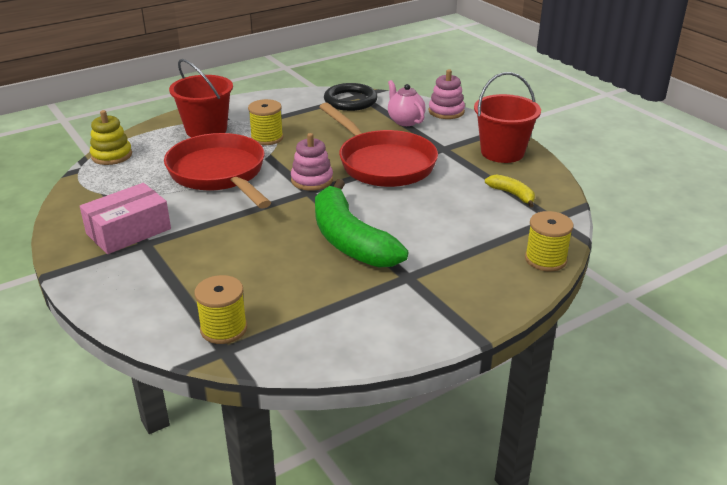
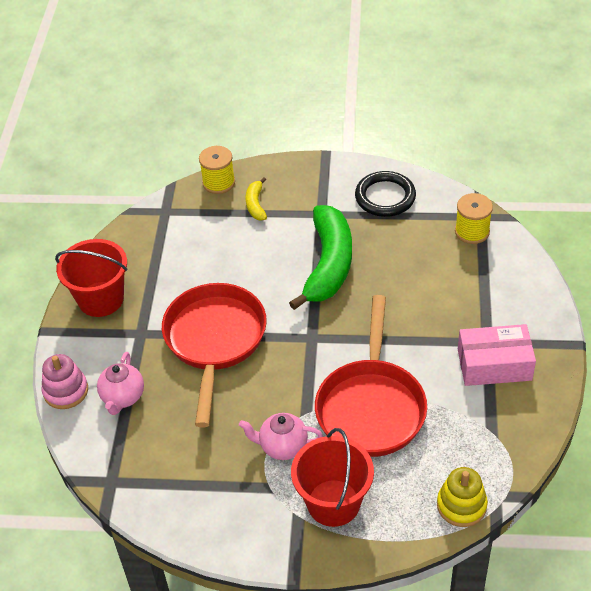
camera: 140 degrees left, 15 degrees up
yellow spool [248,99,283,145] -> pink teapot [239,413,323,460]
pink stacking toy [291,133,333,191] -> none
black ring [324,83,378,111] -> black ring moved to [355,171,416,217]
yellow banana [485,175,535,207] -> yellow banana moved to [246,177,267,220]

